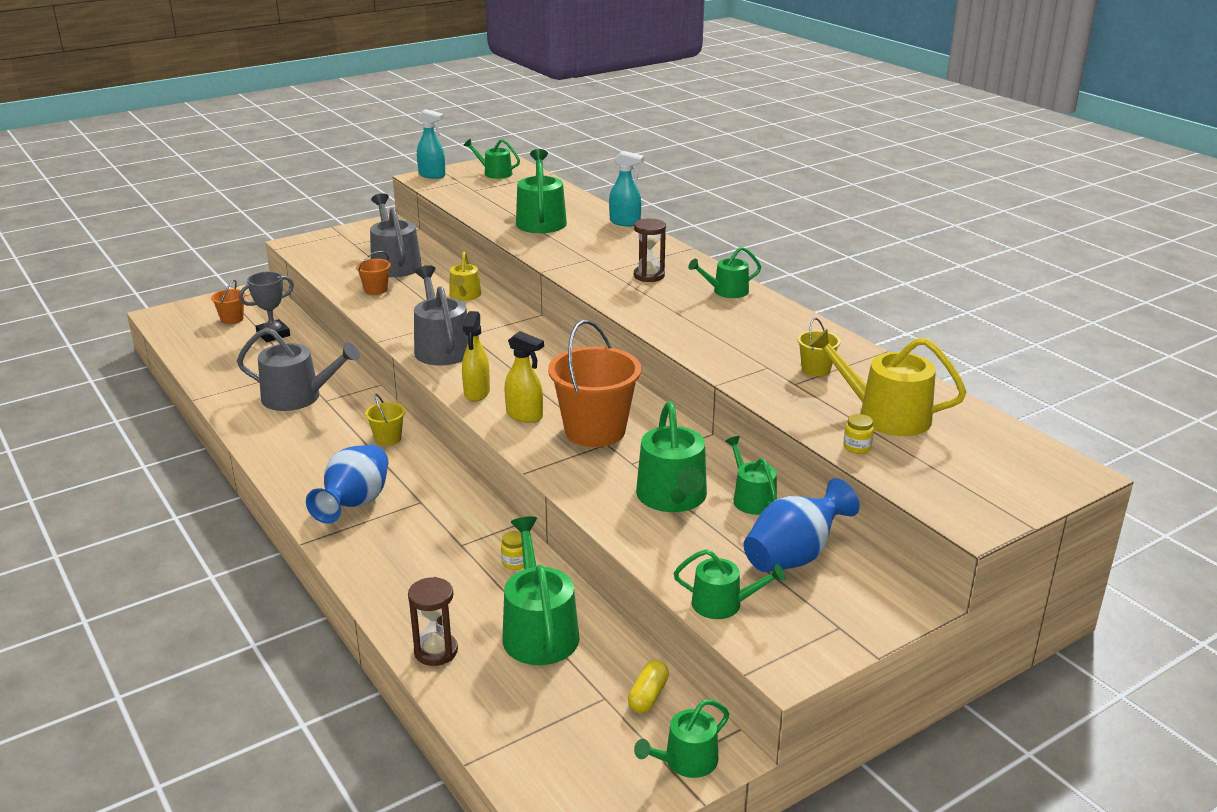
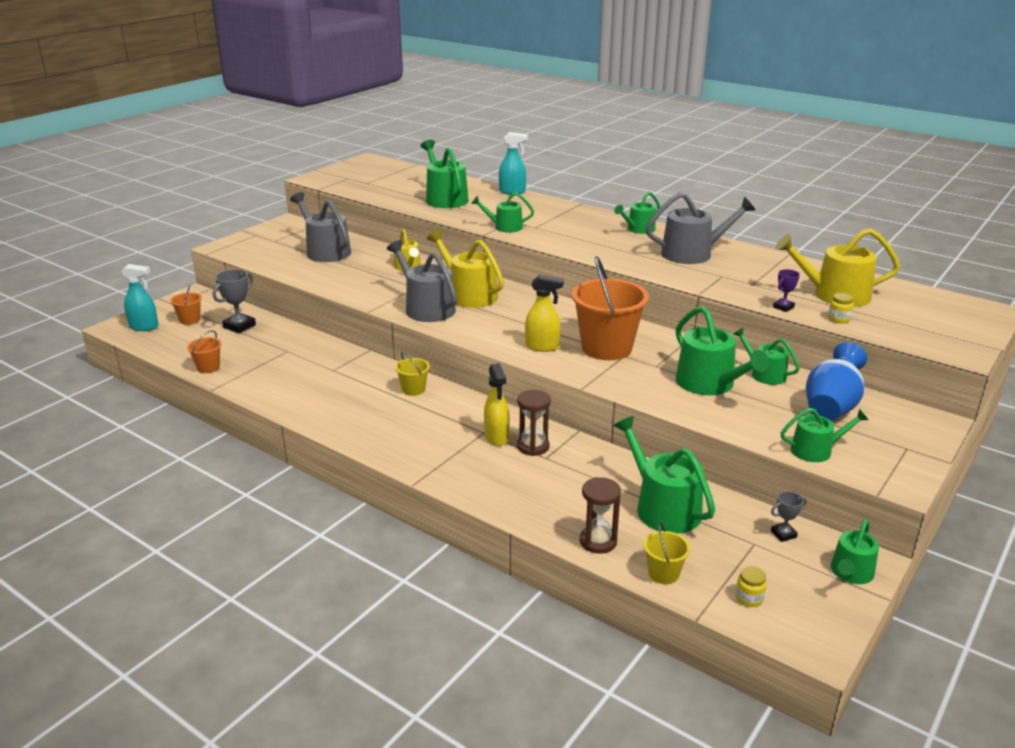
camera: 20 degrees left, 0 degrees up
grey watering can [237,327,360,411] -> grey watering can moved to [646,192,755,264]
blue vase [306,445,388,524] -> none
orange bucket [356,251,391,295] -> orange bucket moved to [187,330,222,373]
turquoise spray bottle [417,109,446,179] -> turquoise spray bottle moved to [121,264,159,331]
yellow spray bottle [462,311,490,402] -> yellow spray bottle moved to [484,363,509,446]
green watering can [464,139,520,179] -> green watering can moved to [471,192,534,233]
yellow jar [501,531,524,570] -> yellow jar moved to [735,566,767,607]
yellow capsule [628,660,669,713] -> grey trophy [771,491,807,542]
brown hourglass [634,219,666,282] -> brown hourglass moved to [517,390,551,456]
yellow bucket [797,318,841,377] -> yellow bucket moved to [644,523,690,584]
none -> yellow watering can [427,230,504,308]
none -> purple trophy [773,269,800,312]

